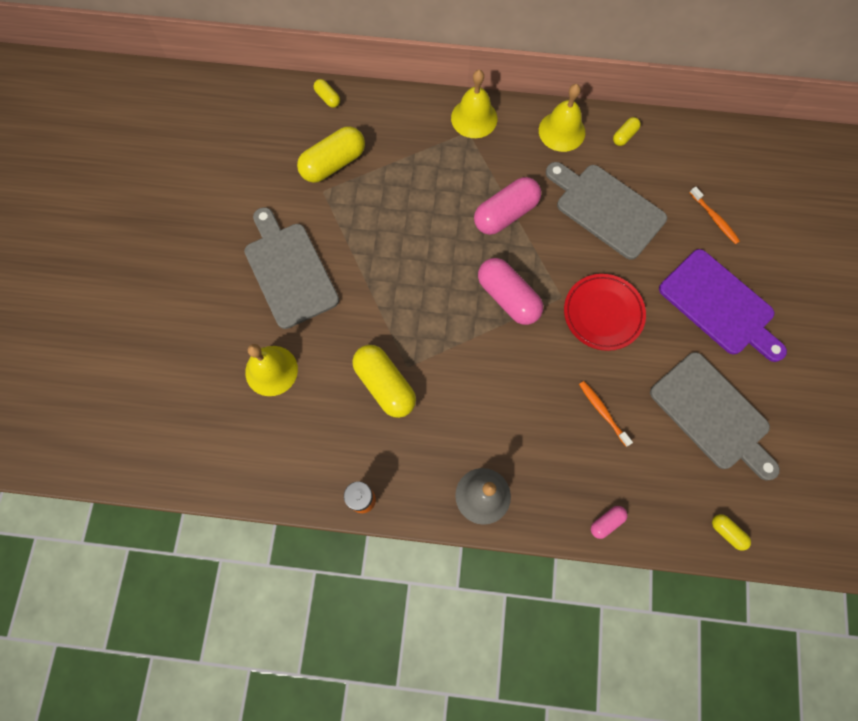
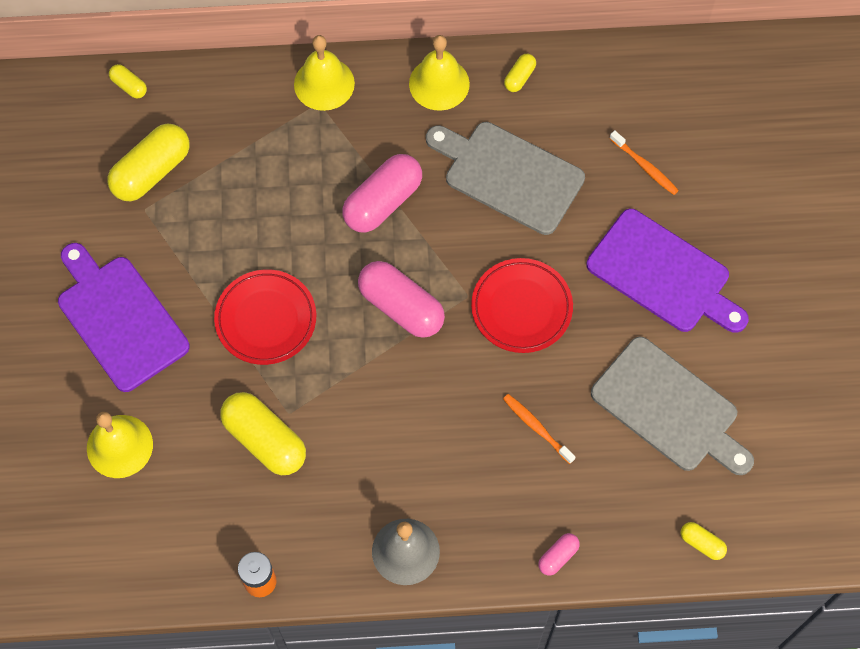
camera: 10 degrees left, 5 degrees down
grey cutting board [244,207,339,329] -> purple cutting board [58,243,190,392]
none -> red plate [214,269,316,365]

